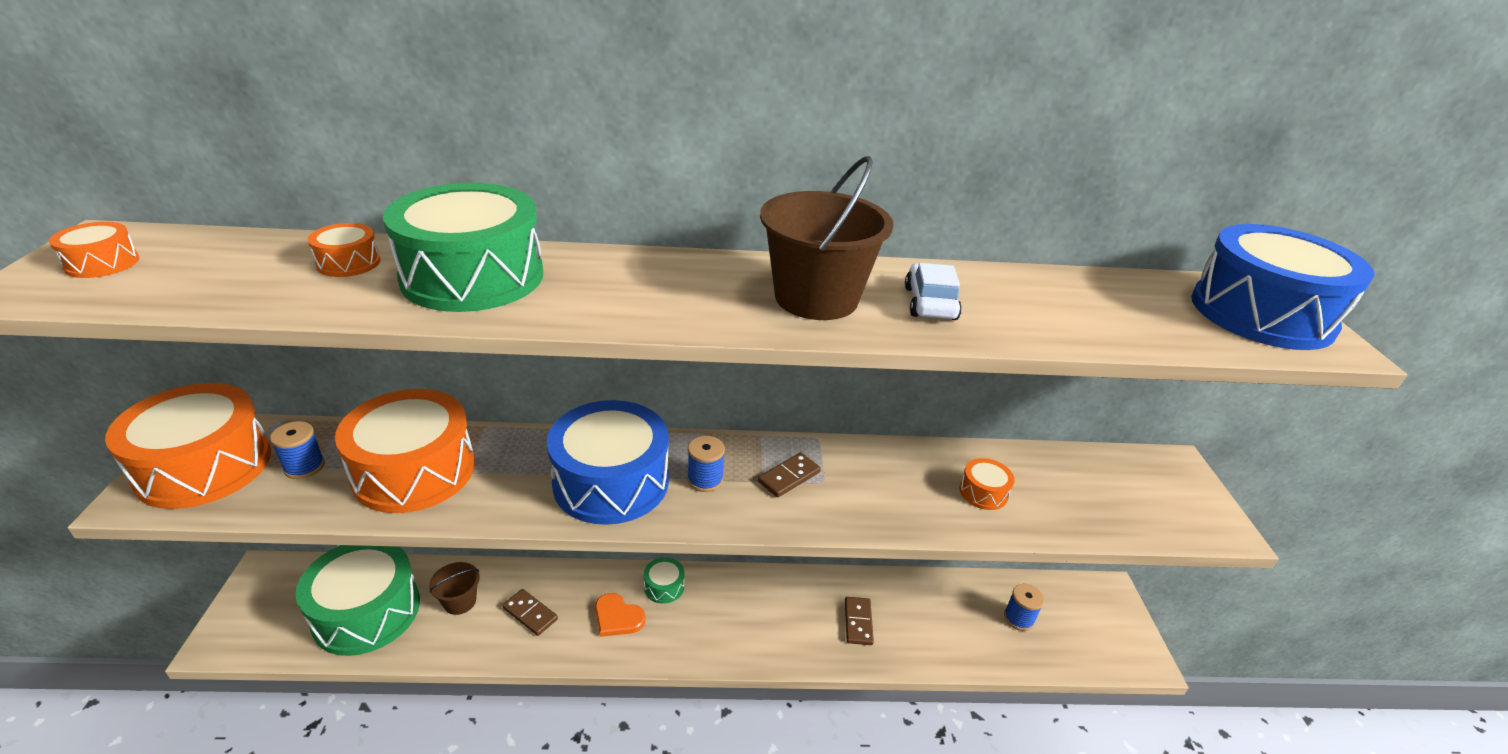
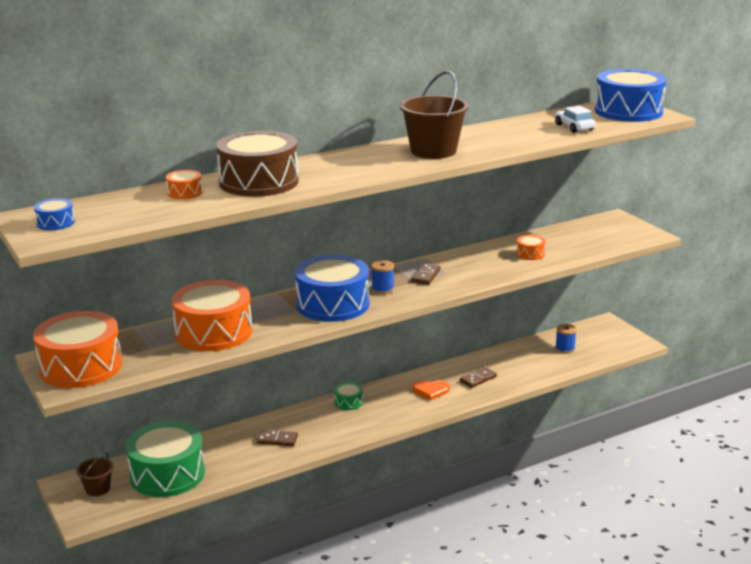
camera: 25 degrees left, 10 degrees down
orange drum [49,222,139,278] -> blue drum [34,198,75,230]
blue spool [270,421,325,479] -> none
green drum [383,183,543,312] -> brown drum [216,130,299,197]
brown bucket [429,562,480,615] -> brown bucket moved to [76,453,113,496]
orange heart [595,593,646,637] -> orange heart moved to [412,380,450,400]
brown domino [845,597,874,645] -> brown domino turned 75 degrees clockwise [460,367,497,388]
white car [905,263,962,320] -> white car moved to [555,106,596,133]

